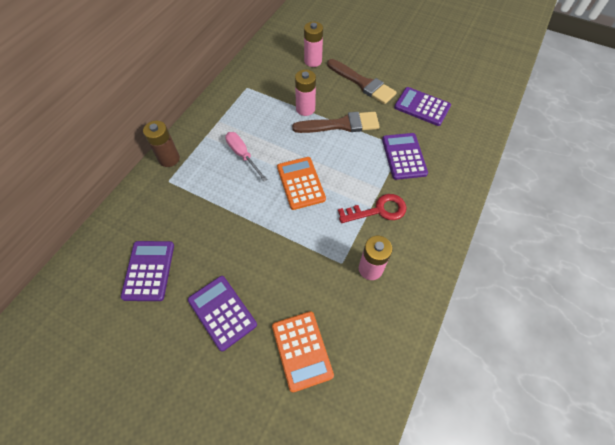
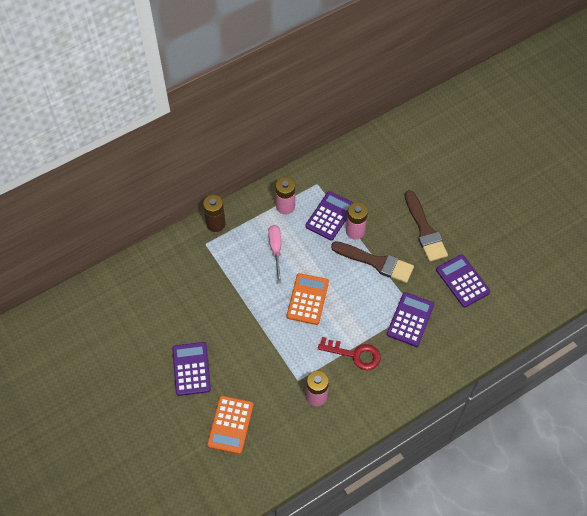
camera: 30 degrees right, 0 degrees up
purple calculator [121,241,174,301] -> purple calculator moved to [306,191,353,240]
pink battery [304,22,323,67] -> pink battery moved to [276,177,295,215]

